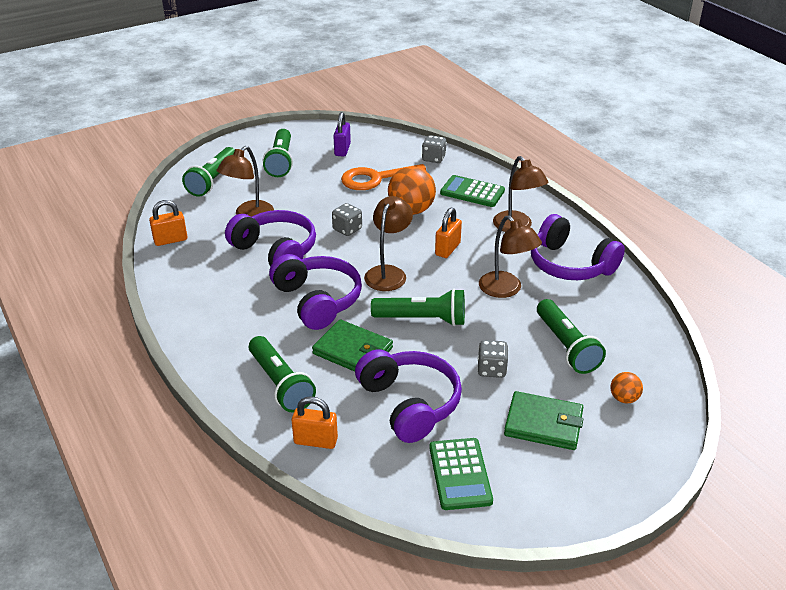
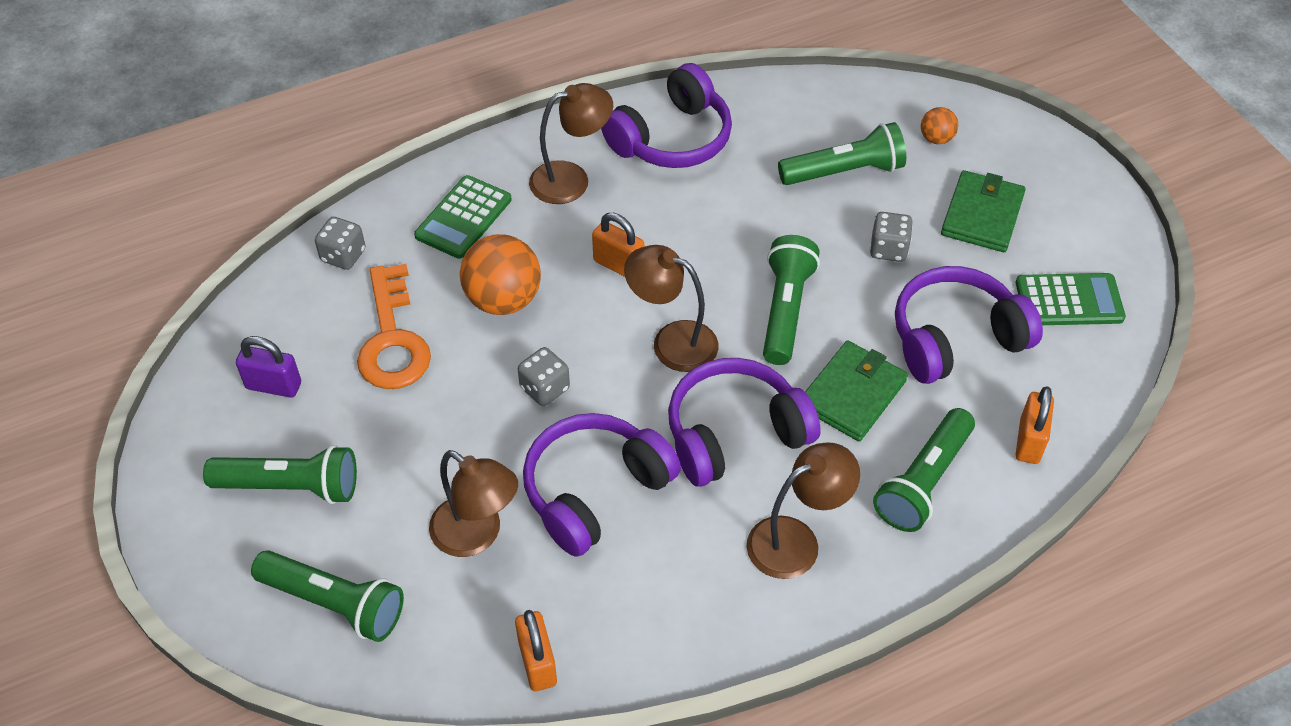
camera: 85 degrees left, 15 degrees up
green flashlight [249,336,316,413] -> green flashlight turned 150 degrees clockwise [873,408,975,532]
brown lamp [479,215,542,298] -> brown lamp moved to [747,442,860,579]

